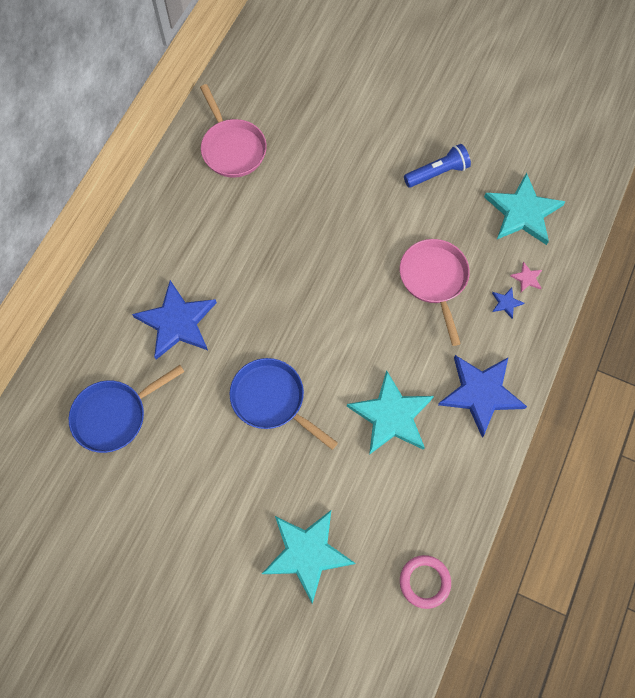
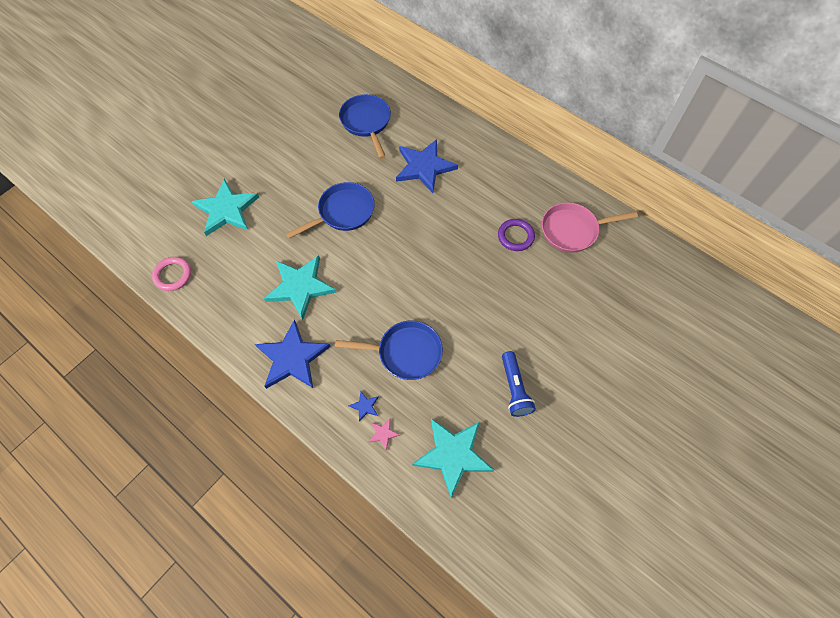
camera: 105 degrees right, 5 degrees down
pink pan [400,239,470,346] -> blue pan [335,321,443,380]
none -> purple ring [498,219,535,251]

